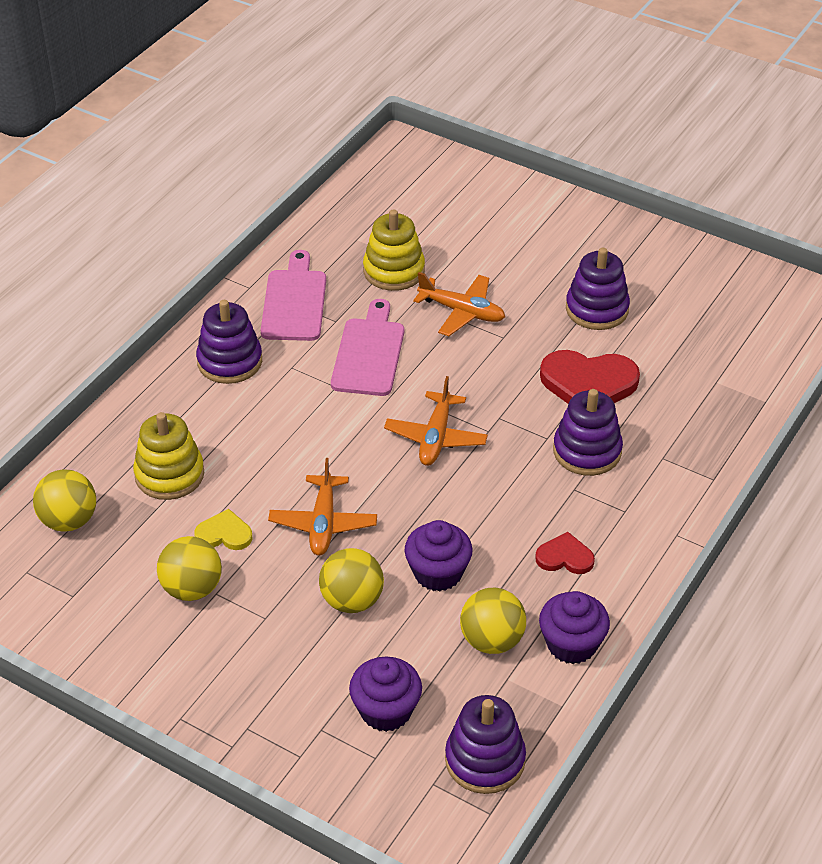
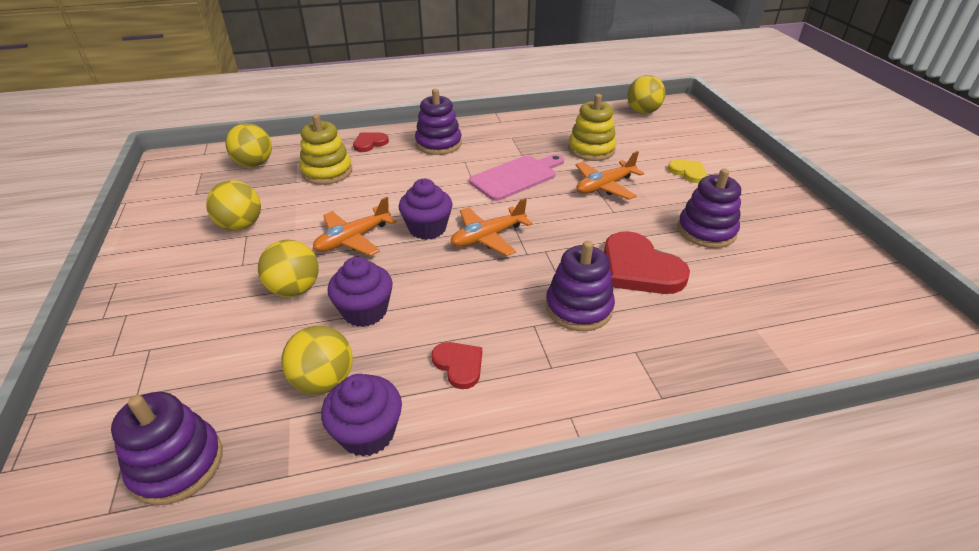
camera: 45 degrees right, 5 degrees down
yellow heart [194,509,253,550] -> yellow heart moved to [668,160,707,183]
pink cutting board [261,250,326,341] -> none
purple cupcake [349,657,422,732] -> purple cupcake moved to [399,179,453,240]
orange plane [413,272,505,336] -> orange plane turned 75 degrees clockwise [576,151,644,200]
none -> red heart [353,132,389,152]
none -> yellow ball [627,75,666,114]

